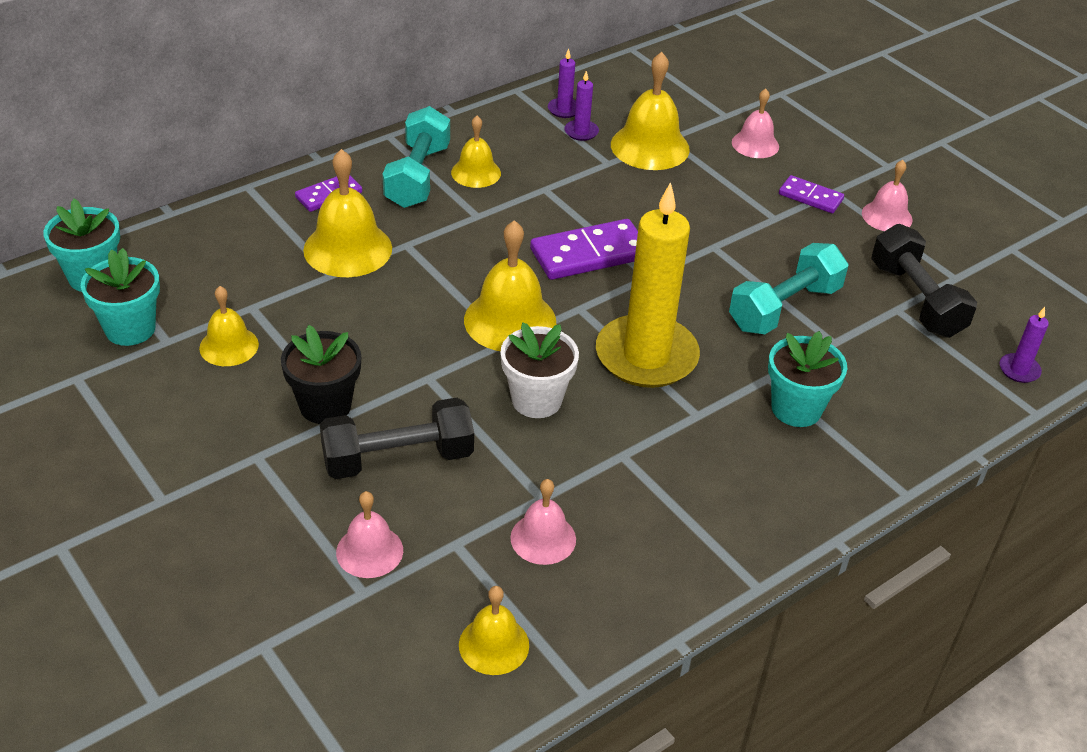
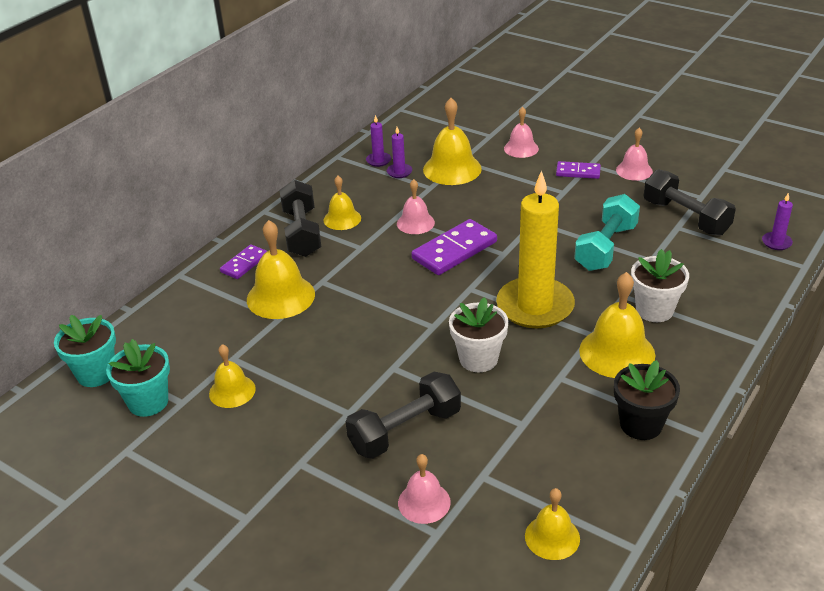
camera: 15 degrees left, 5 degrees down
black flower pot [281,325,361,424] -> black flower pot moved to [614,360,680,440]
turquoise dumbbell [382,106,450,208] -> black dumbbell [280,180,321,257]
yellow bell [464,220,556,351] -> yellow bell moved to [579,272,655,378]
pink bell [510,479,576,565] -> pink bell moved to [397,179,435,234]
turquoise flower pot [768,331,847,427] -> white flower pot [631,249,689,322]

